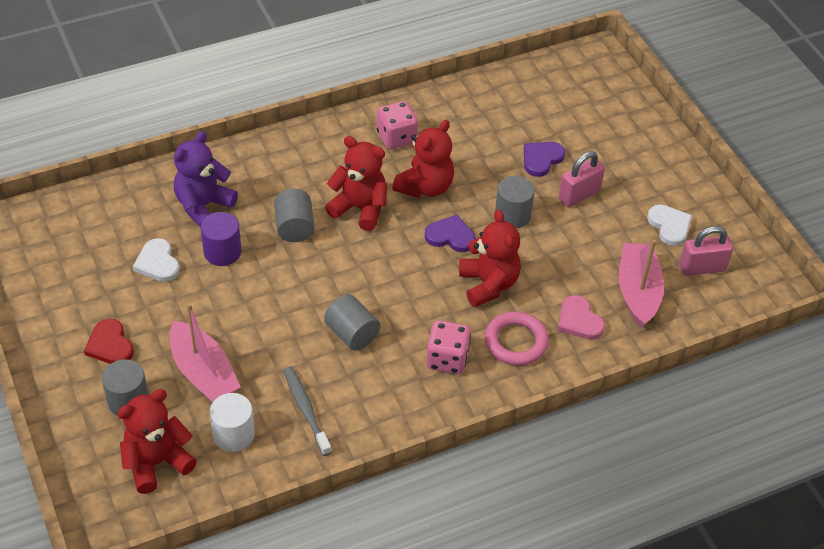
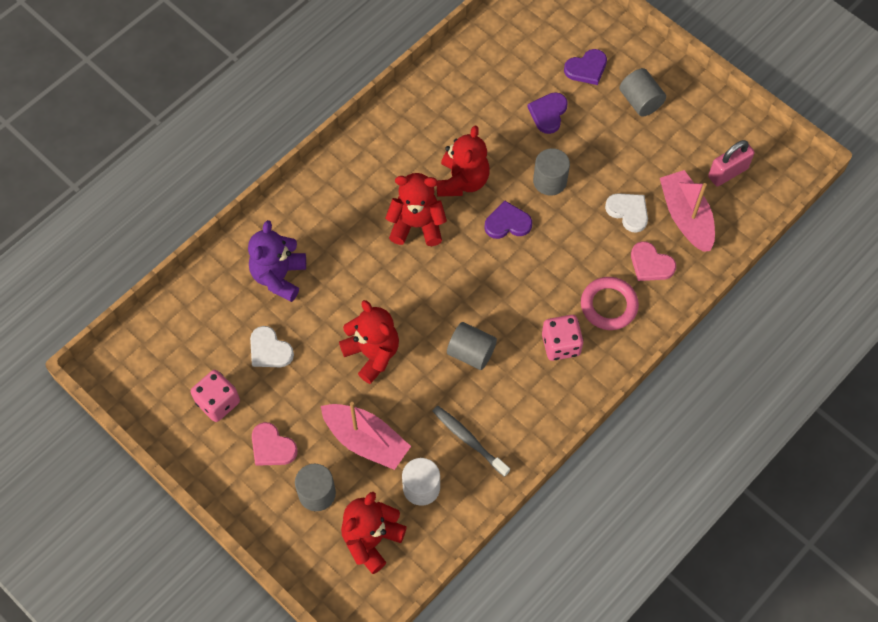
camera: 20 degrees left, 15 degrees up
red heart [84,319,134,364] -> pink heart [252,422,298,466]
purple cylinder [201,212,241,266] -> none
grey cylinder [274,189,315,242] -> grey cylinder moved to [619,68,666,117]
pink dice [377,101,418,150] -> pink dice moved to [191,370,240,422]
red teddy bear [459,209,521,307] -> red teddy bear moved to [339,300,399,384]
pink padlock [559,151,605,207] -> none
white heart [647,205,692,246] -> white heart moved to [605,193,648,233]
none -> purple heart [564,49,607,85]

